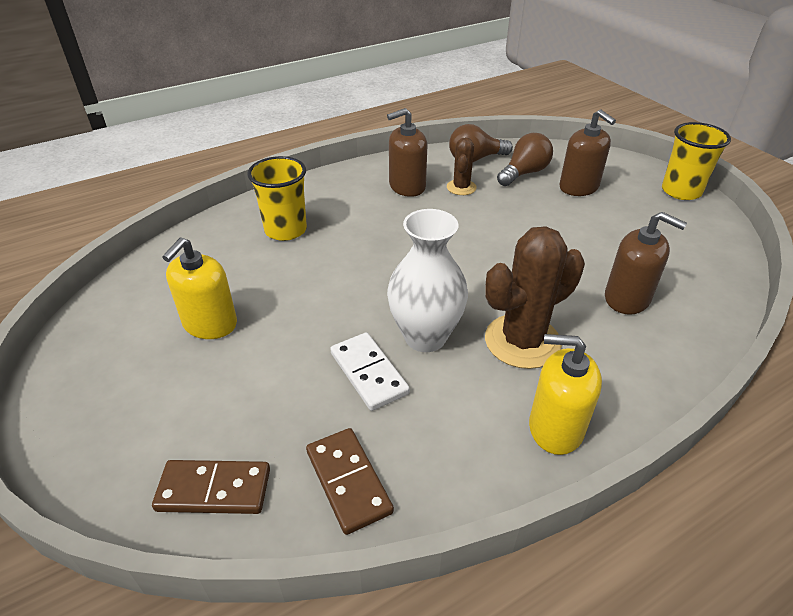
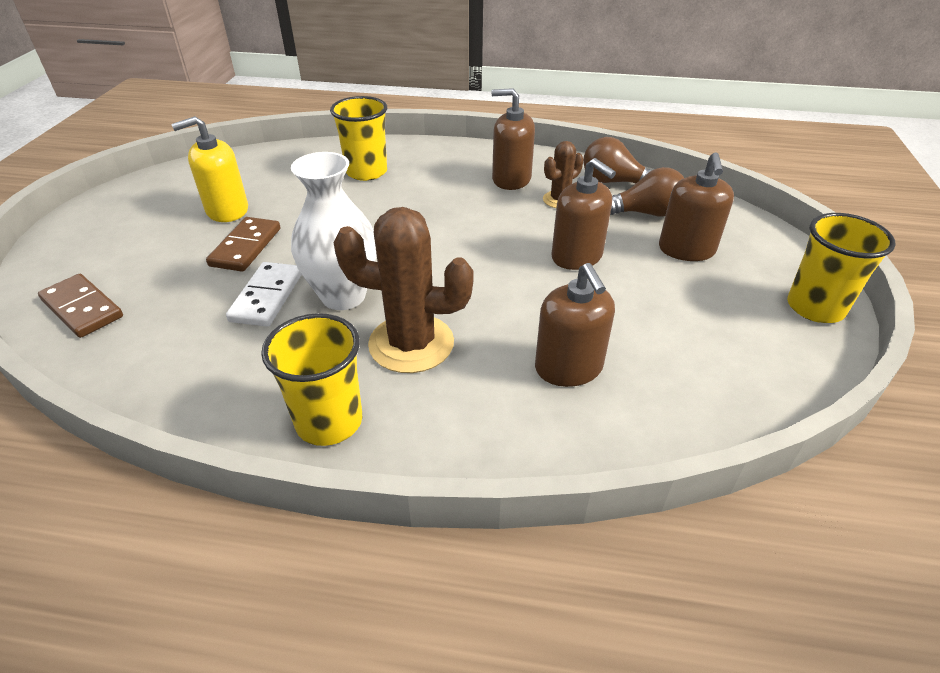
camera: 40 degrees right, 0 degrees up
brown domino [306,428,394,535] -> brown domino moved to [206,217,280,272]
yellow soap dispenser [529,334,602,455] -> yellow cup [261,313,362,446]
none -> brown soap dispenser [551,158,616,270]

